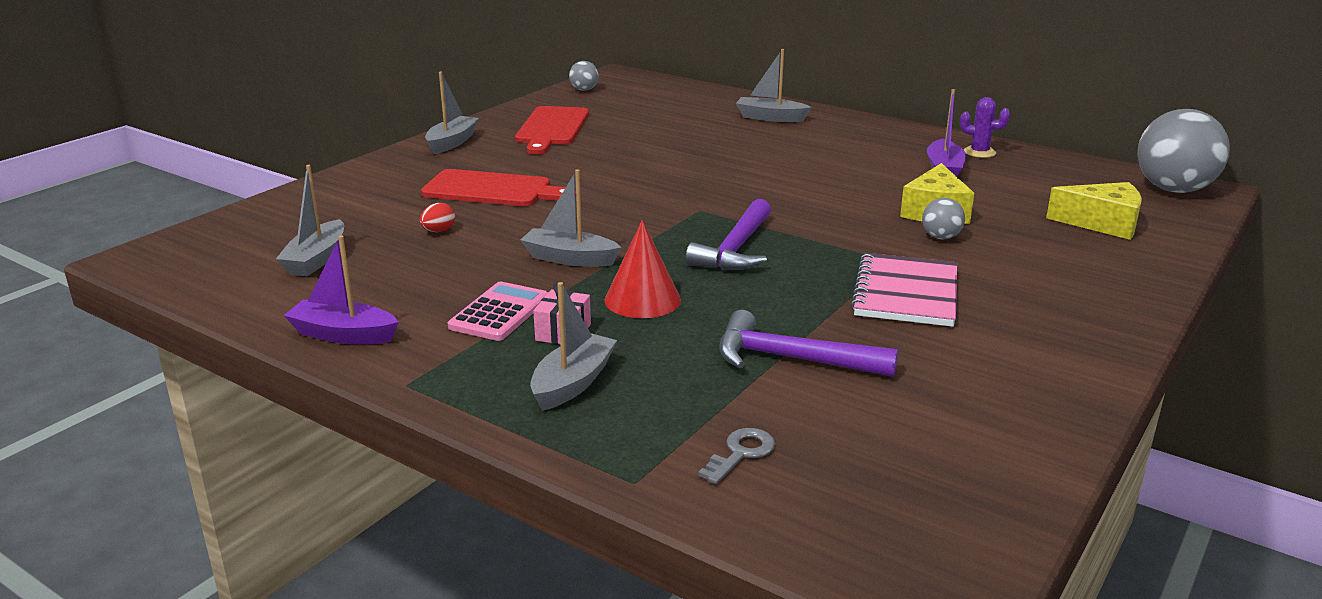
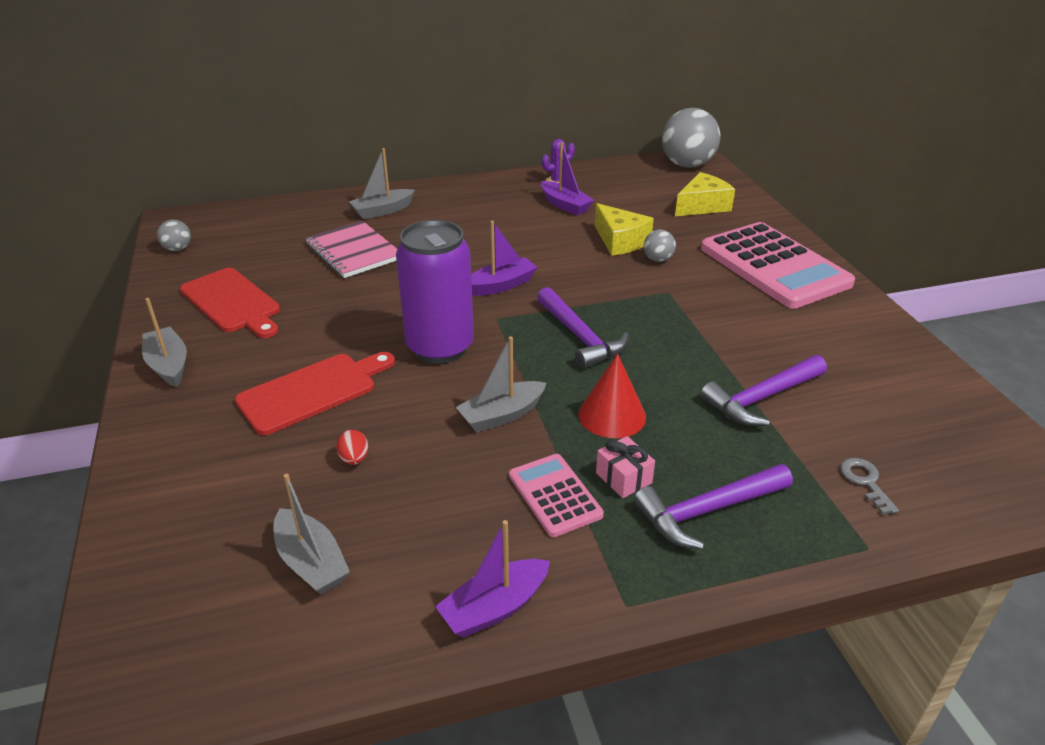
camera: 50 degrees left, 10 degrees up
grey boat [530,282,617,411] -> purple hammer [633,464,793,549]
pink notebook [851,253,957,327] -> pink notebook moved to [306,221,397,278]
none -> purple can [396,220,474,364]
none -> purple boat [471,221,538,296]
none -> pink calculator [701,222,855,309]

